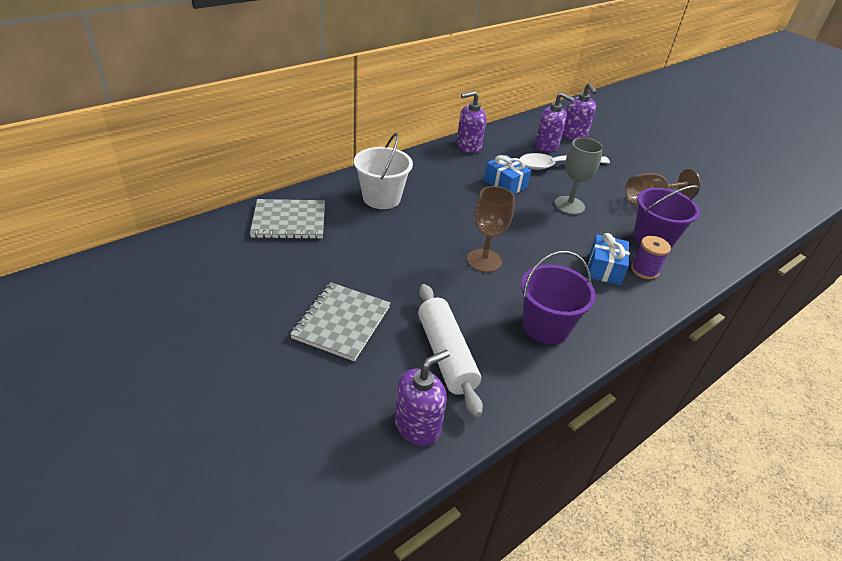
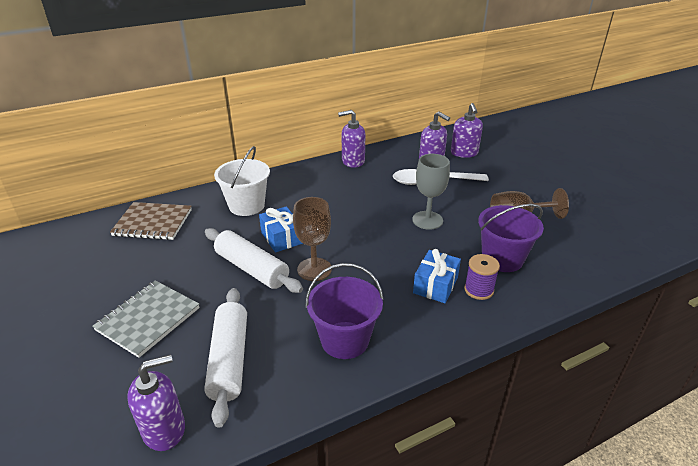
camera: 15 degrees right, 5 degrees down
grey notebook [250,199,325,239] -> brown notebook [110,202,192,240]
blue gift [484,155,531,194] -> blue gift moved to [259,206,303,252]
none -> white rolling pin [205,228,303,293]

